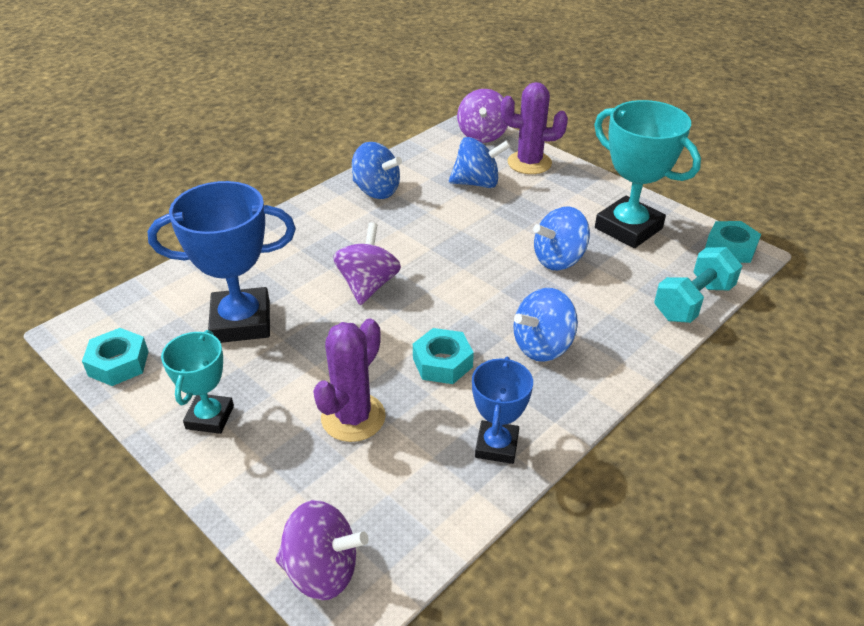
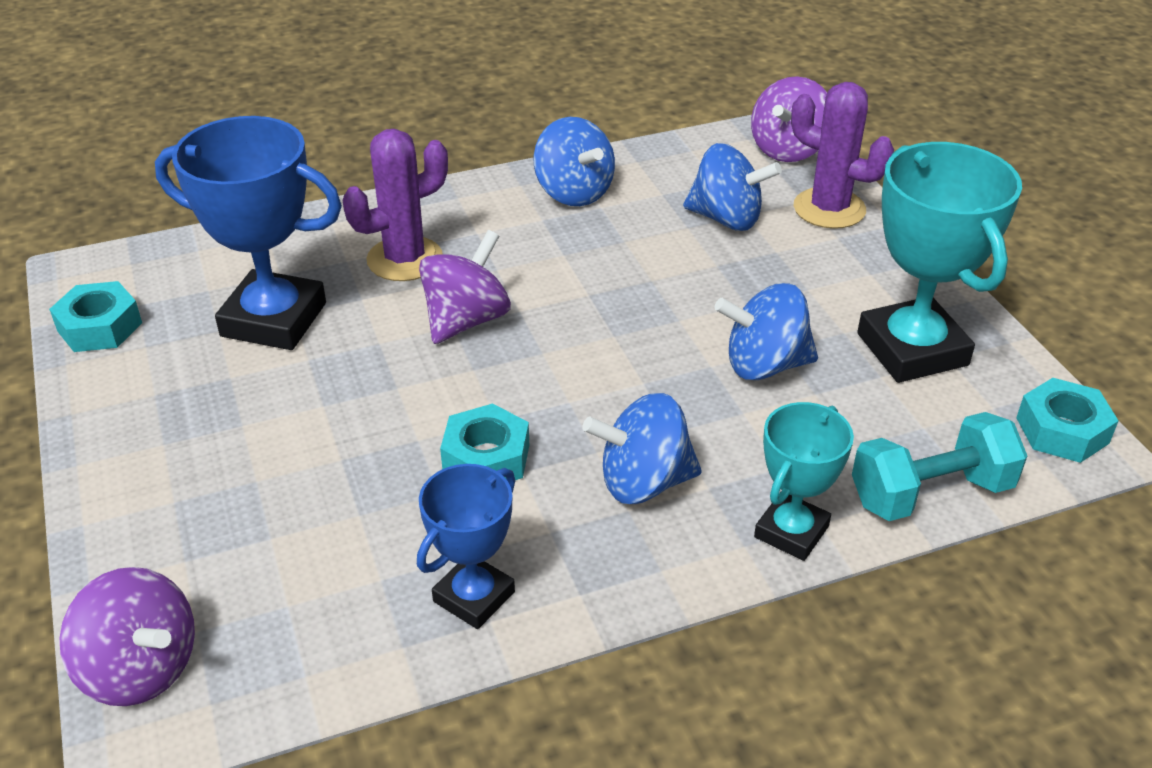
camera: 25 degrees right, 0 degrees up
turquoise trophy [161,330,234,434] -> turquoise trophy moved to [754,402,854,561]
purple cactus [313,319,386,442] -> purple cactus moved to [342,129,448,281]

